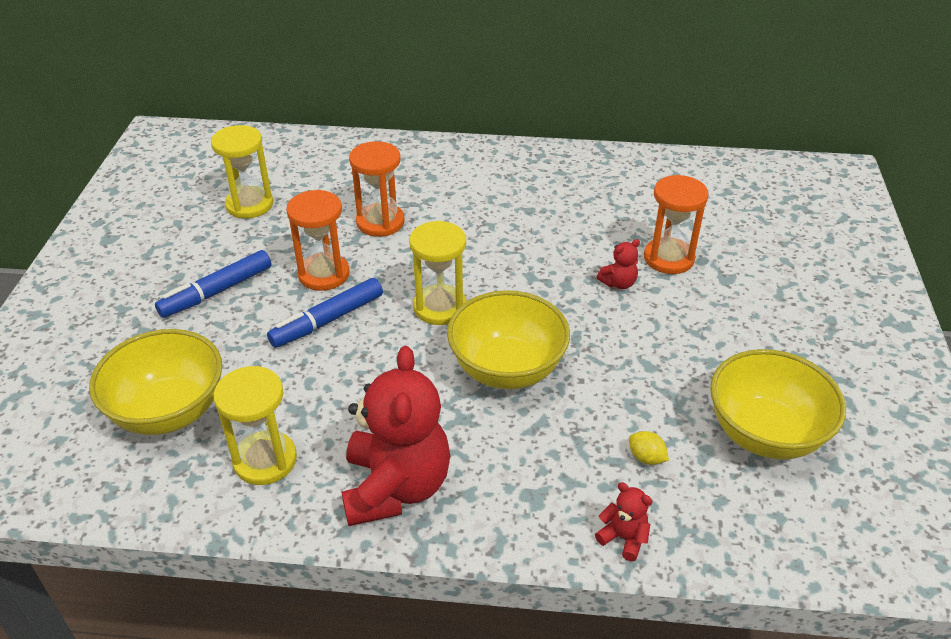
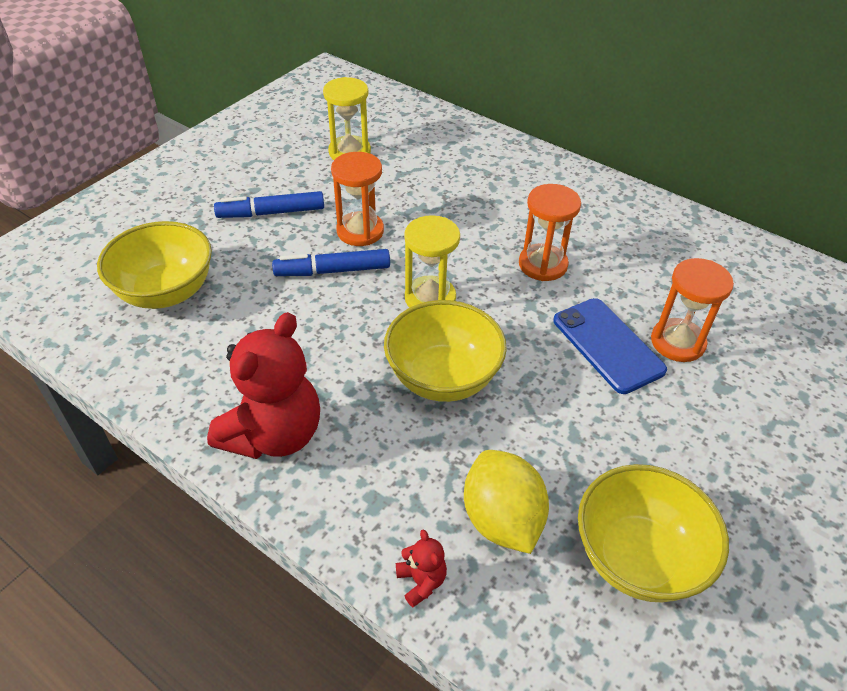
camera: 30 degrees right, 5 degrees up
yellow hourglass [213,366,297,485] -> none
orange hourglass [349,141,405,237] -> orange hourglass moved to [519,184,581,281]
red teddy bear [597,239,640,289] -> blue phone [553,298,667,394]
yellow lemon [629,431,669,465] -> yellow lemon [464,450,549,554], size x2.42

